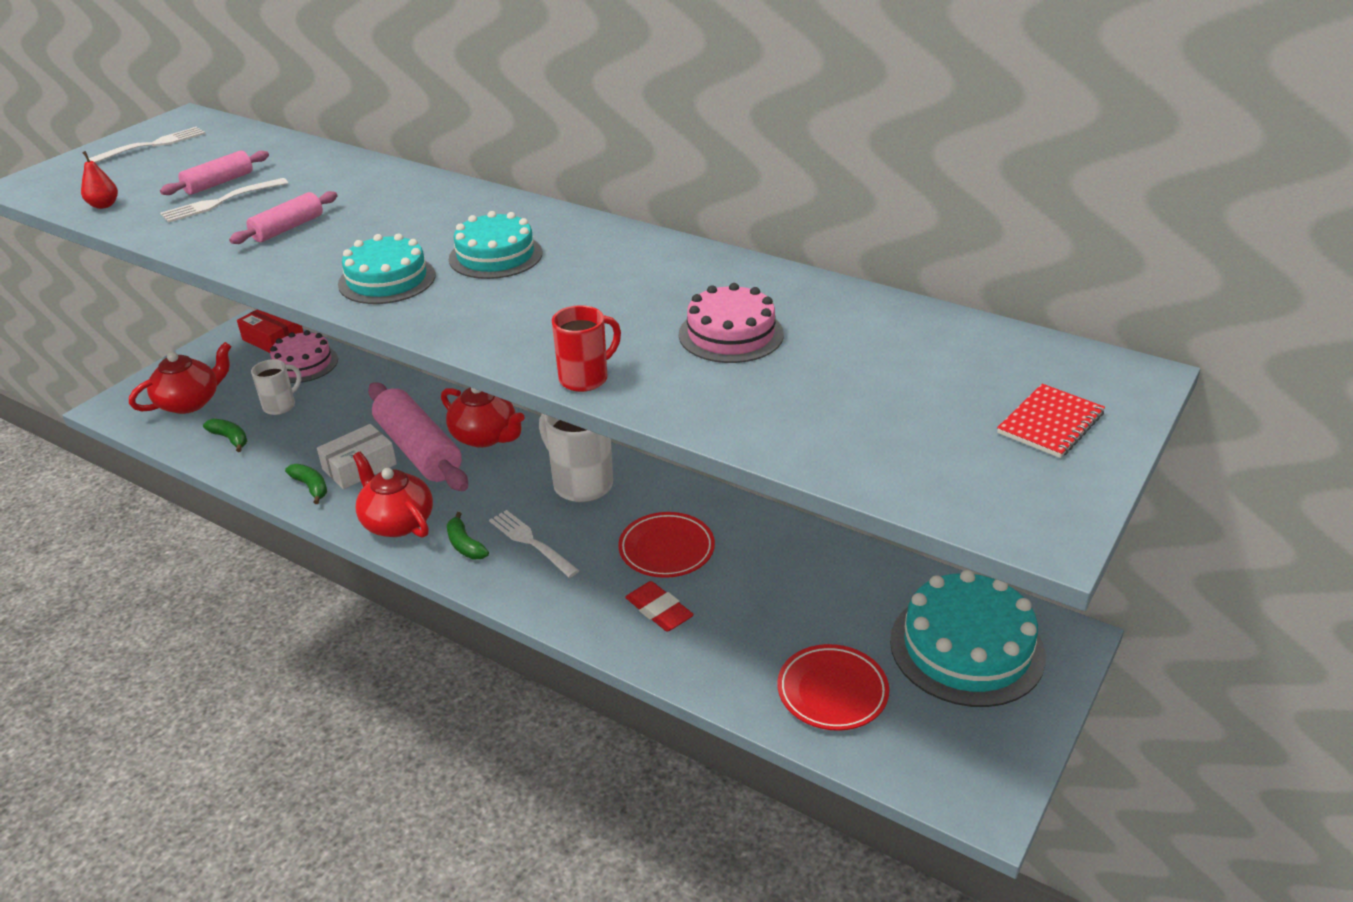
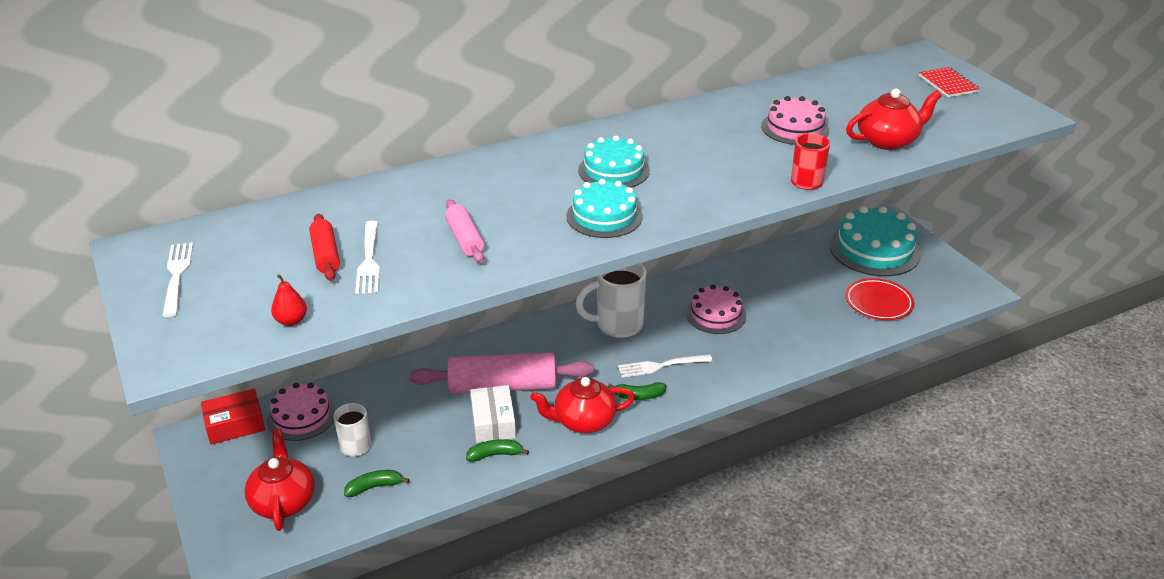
camera: 60 degrees left, 0 degrees up
pink rolling pin [160,150,269,195] -> red rolling pin [309,214,340,281]
red teapot [441,387,525,448] -> red teapot moved to [846,88,942,150]
red plate [618,512,715,578] -> pink cake [686,285,746,334]
red eraser [625,581,694,631] -> none

